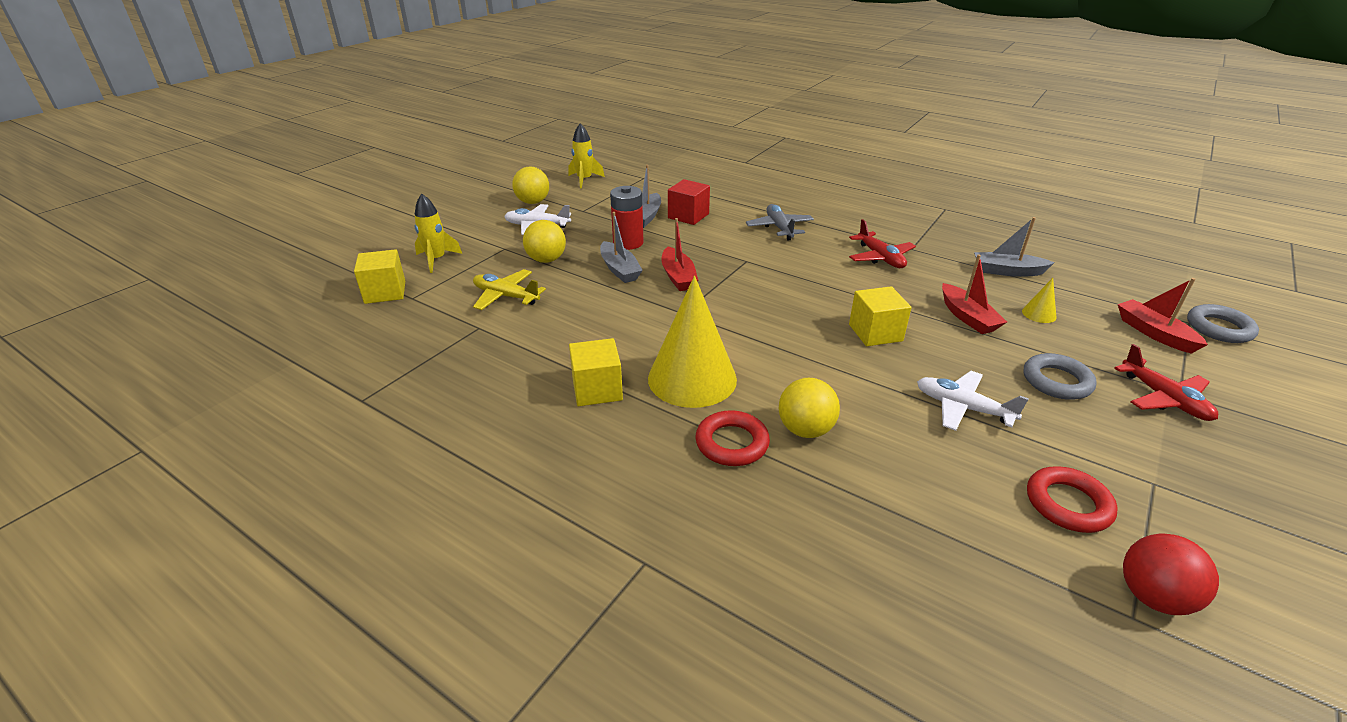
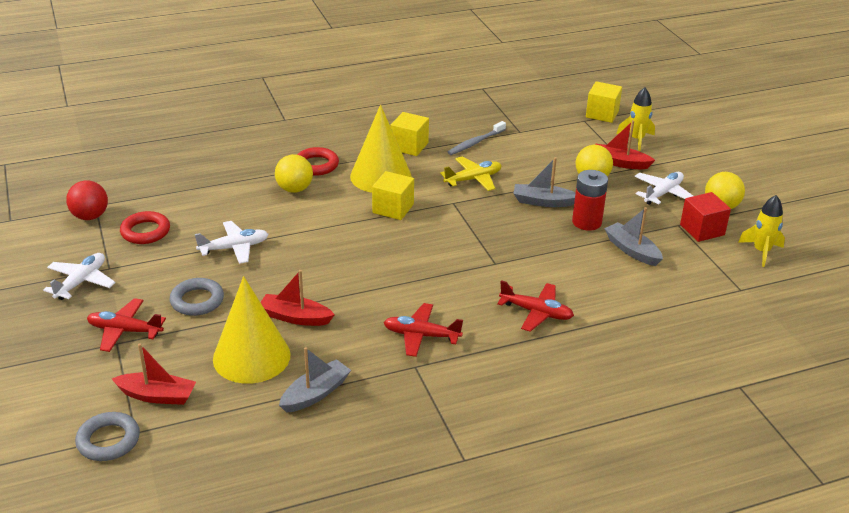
camera: 125 degrees right, 0 degrees up
yellow plane [473,269,546,310] -> yellow plane moved to [440,156,502,191]
red boat [662,218,698,291] -> red boat moved to [595,120,655,169]
red cube [668,179,710,225] -> red cube moved to [680,192,731,242]
grey plane [746,204,814,240] -> red plane [497,280,574,332]
yellow cube [849,286,912,346] -> yellow cube moved to [372,171,414,220]
yellow cone [1022,278,1056,323] -> yellow cone [213,276,291,384], size x2.45
none -> white plane [43,253,116,300]
none -> grey toothbrush [448,121,506,155]

